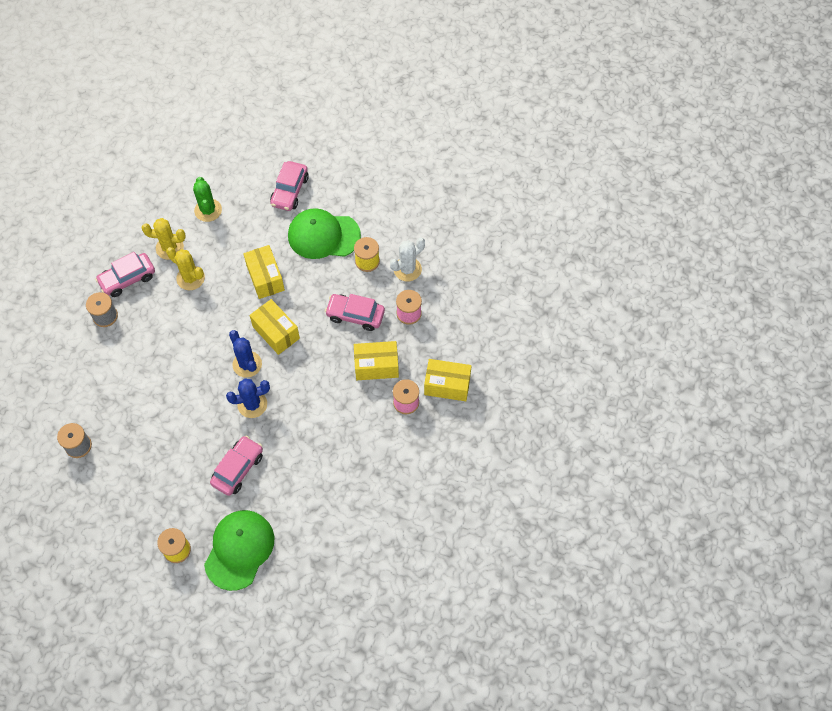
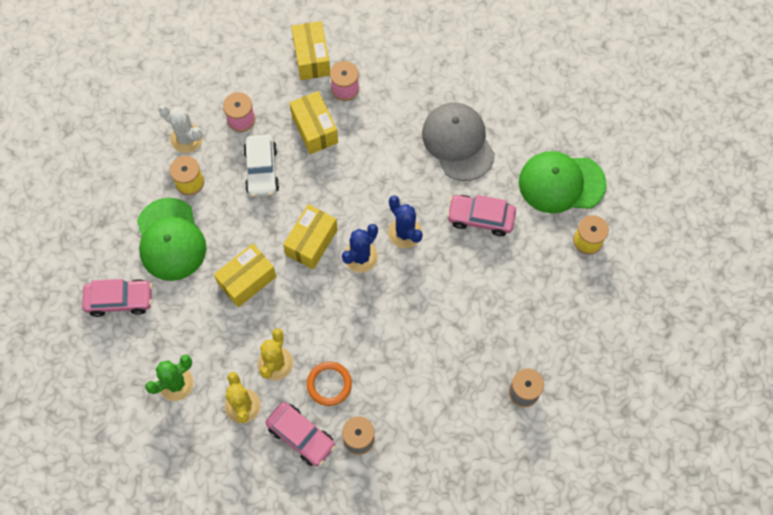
camera: 110 degrees left, 5 degrees up
pink car [325,294,385,331] -> white car [243,135,279,197]
none -> orange ring [307,362,352,406]
none -> grey cap [422,102,495,181]

